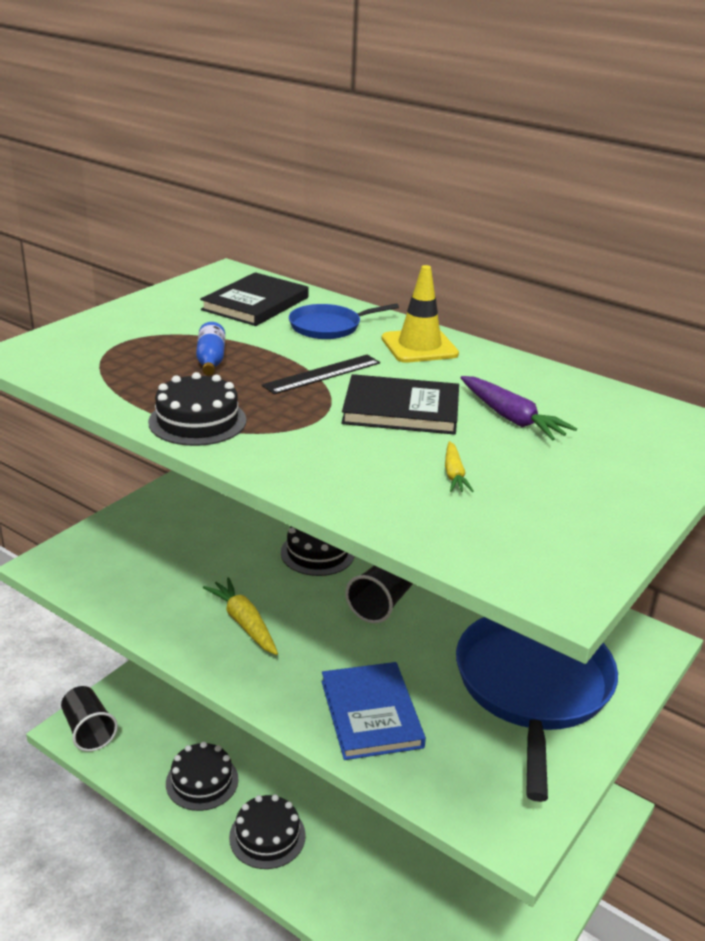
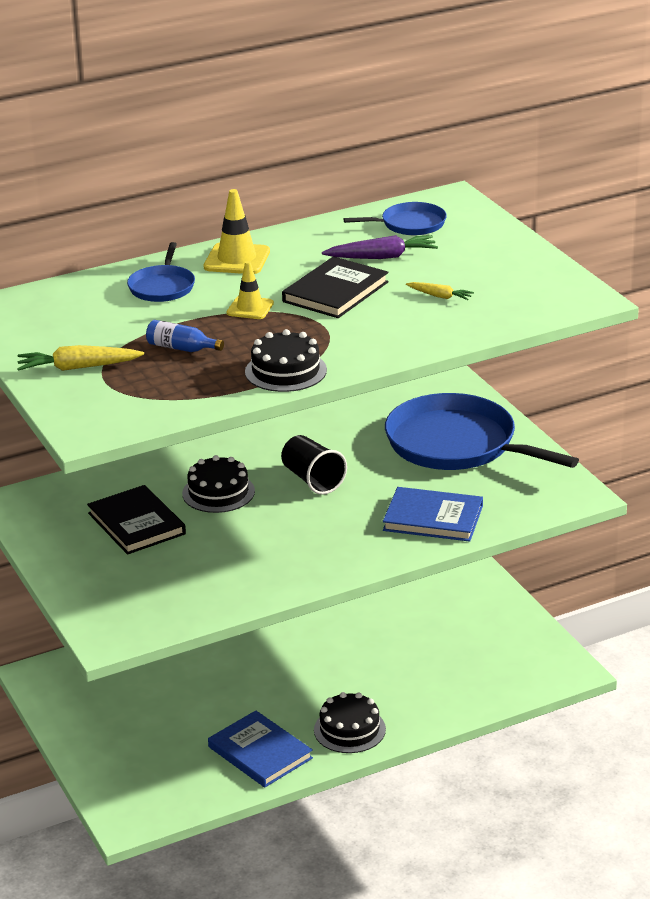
camera: 60 degrees left, 0 degrees up
black cup [61,686,118,752] -> none
black cake [166,742,238,811] -> blue book [208,710,313,787]
black book [200,272,309,326] -> black book moved to [87,485,186,555]
yellow carrot [203,577,278,655] -> yellow carrot moved to [17,345,144,371]
black ruler [262,355,380,394] -> yellow traffic cone [226,261,274,319]
none -> blue pan [343,202,447,235]

